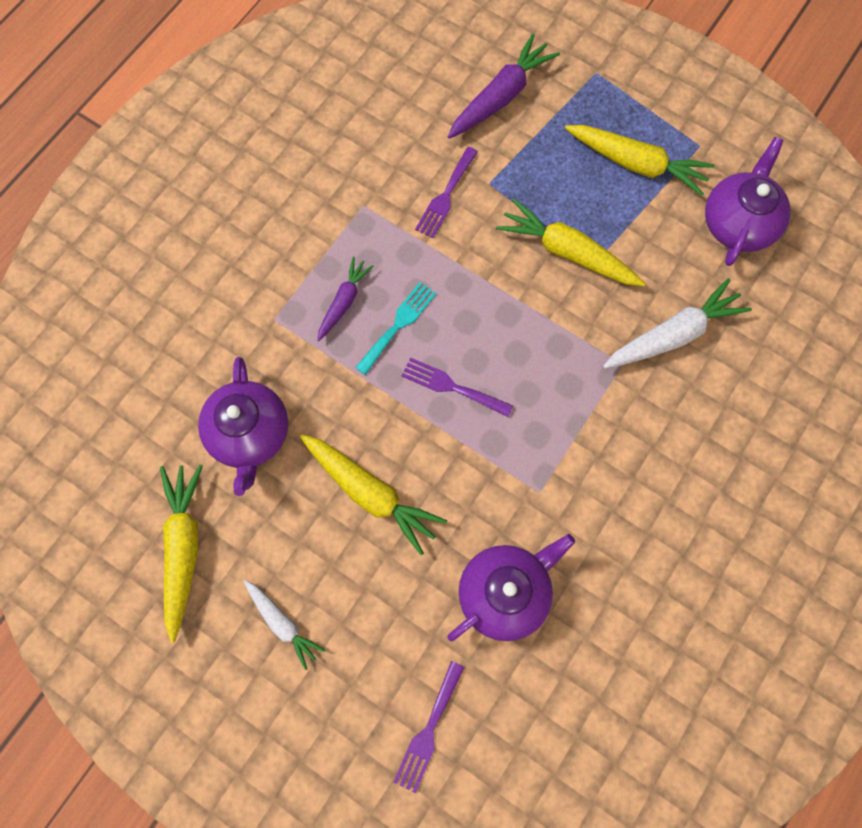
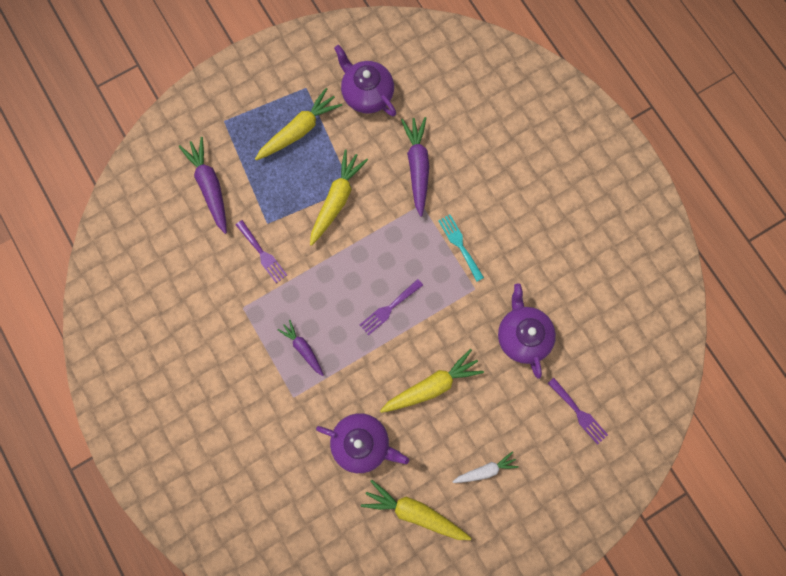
camera: 65 degrees left, 5 degrees up
turquoise fork [355,282,436,375] -> turquoise fork moved to [438,214,484,281]
yellow carrot [496,199,646,286] -> yellow carrot turned 150 degrees clockwise [310,150,368,246]
white carrot [603,278,752,369] -> purple carrot [401,117,429,217]

